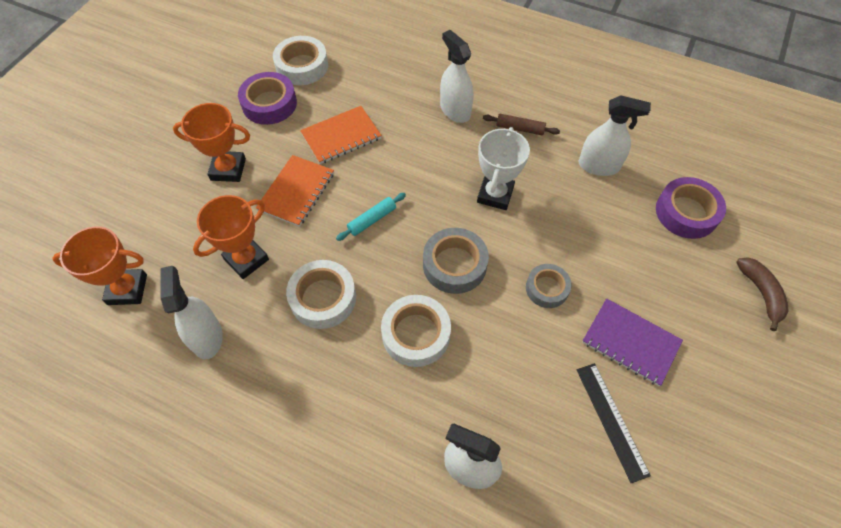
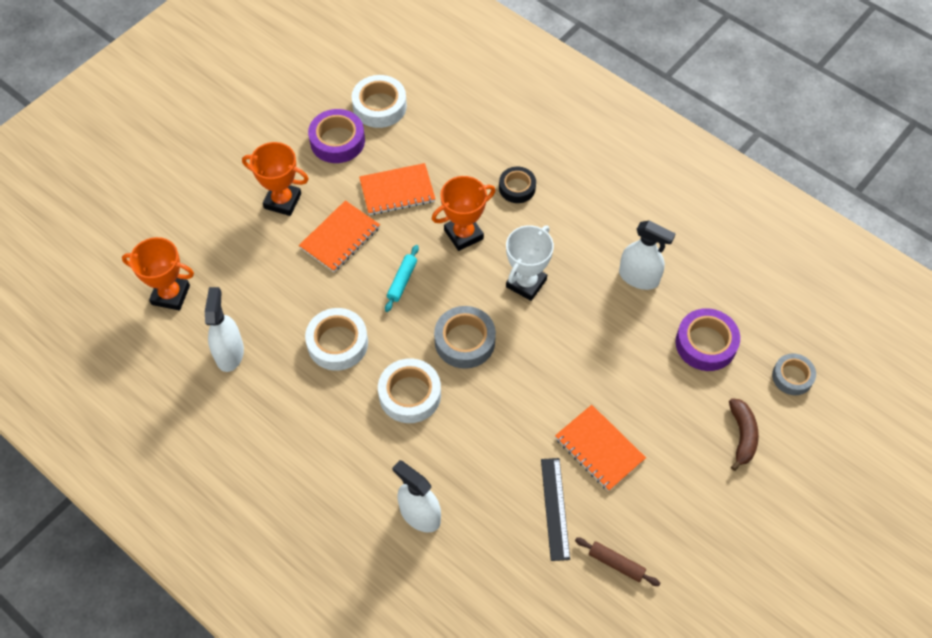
camera: 15 degrees right, 0 degrees up
orange trophy [193,195,269,279] -> orange trophy moved to [432,176,496,251]
turquoise rolling pin [336,193,406,241] -> turquoise rolling pin turned 45 degrees counterclockwise [385,245,419,312]
white spray bottle [440,30,473,123] -> black tape [499,167,536,203]
brown rolling pin [483,114,560,135] -> brown rolling pin moved to [575,537,660,586]
grey tape [526,264,572,308] -> grey tape moved to [772,354,816,395]
purple notebook [582,299,683,386] -> orange notebook [555,405,646,491]

